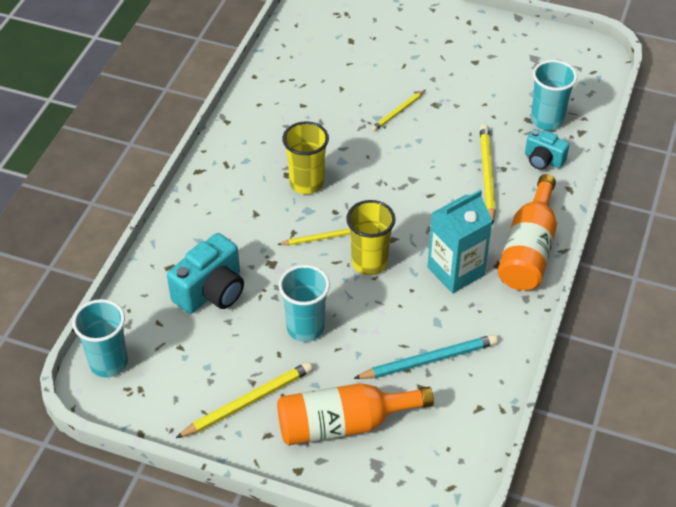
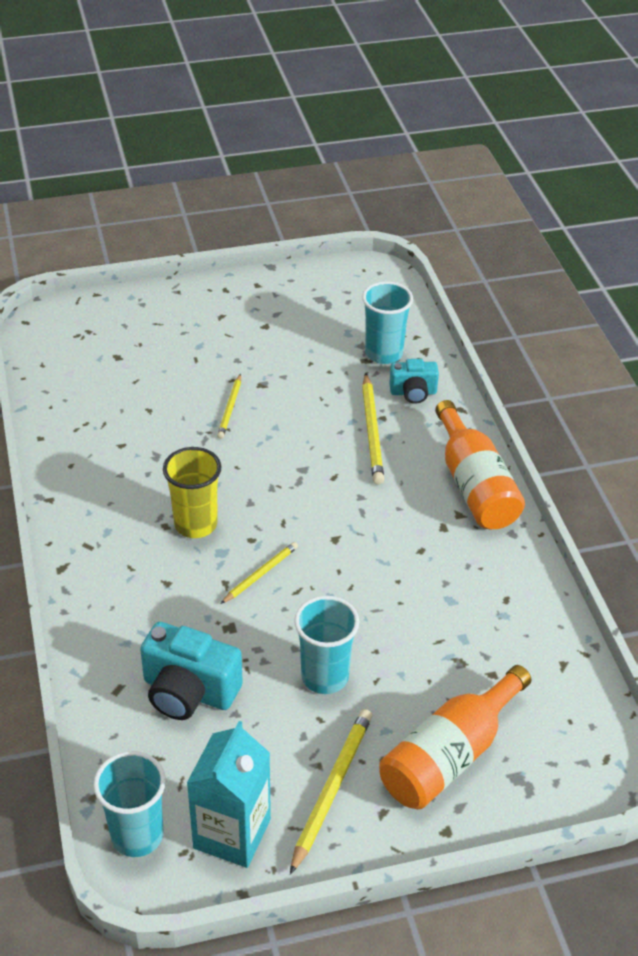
camera: 35 degrees left, 5 degrees down
turquoise camera [167,233,244,314] -> turquoise camera turned 105 degrees clockwise [140,622,243,720]
yellow cup [346,200,396,275] -> none
turquoise pencil [353,335,498,379] -> none
turquoise carton [427,189,492,293] -> turquoise carton moved to [187,721,271,868]
yellow pencil [480,124,496,225] -> yellow pencil turned 150 degrees counterclockwise [362,373,384,485]

